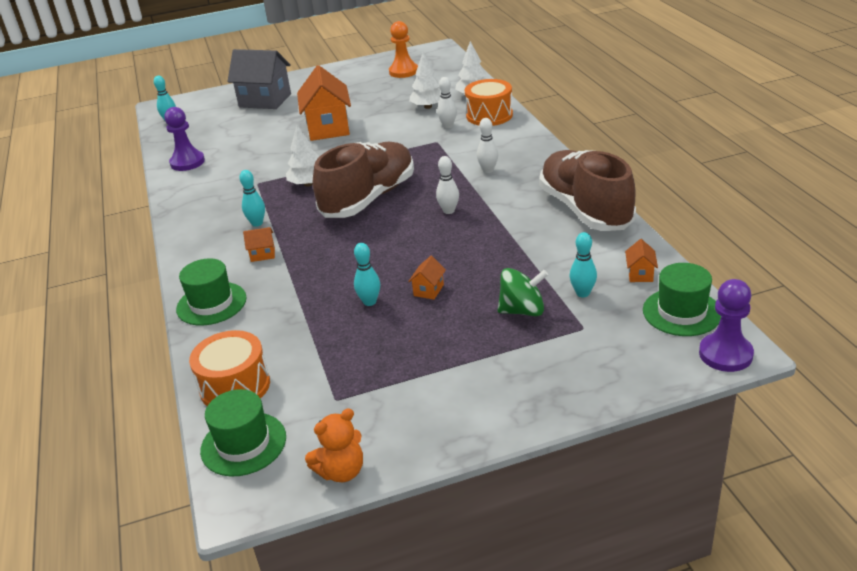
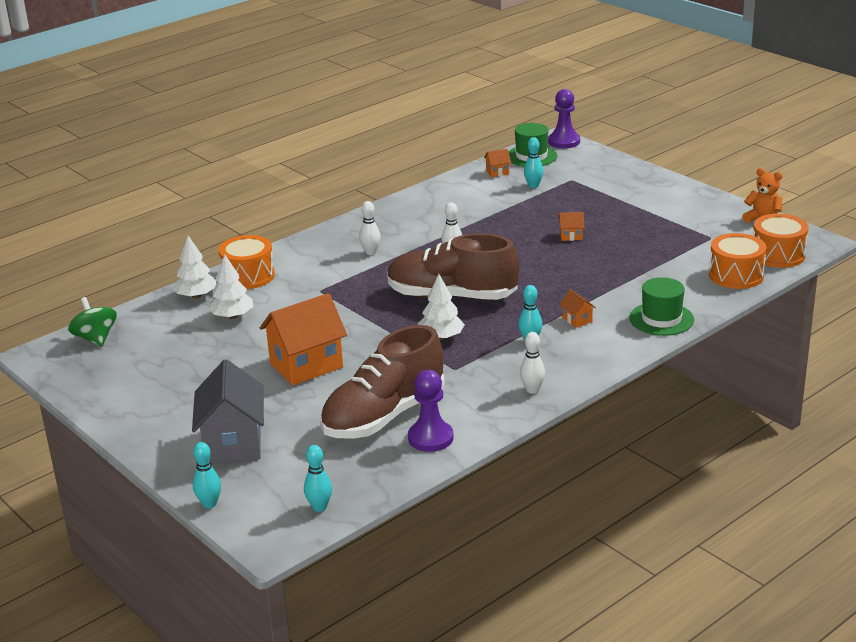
camera: 115 degrees left, 5 degrees down
green hat [200,389,286,477] -> orange drum [753,214,809,268]
turquoise bowling pin [354,243,380,306] -> turquoise bowling pin moved to [193,442,221,508]
orange pawn [389,21,418,78] -> none
white bowling pin [437,77,457,128] -> white bowling pin moved to [520,332,545,394]
green spinning top [498,268,548,316] -> green spinning top moved to [68,297,117,347]
brown shoe [539,150,636,231] -> brown shoe moved to [320,325,445,439]

